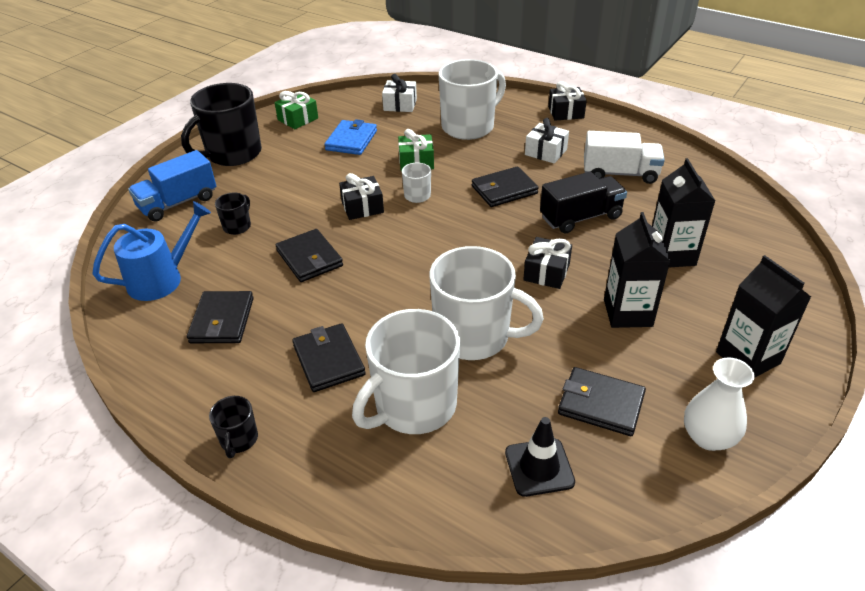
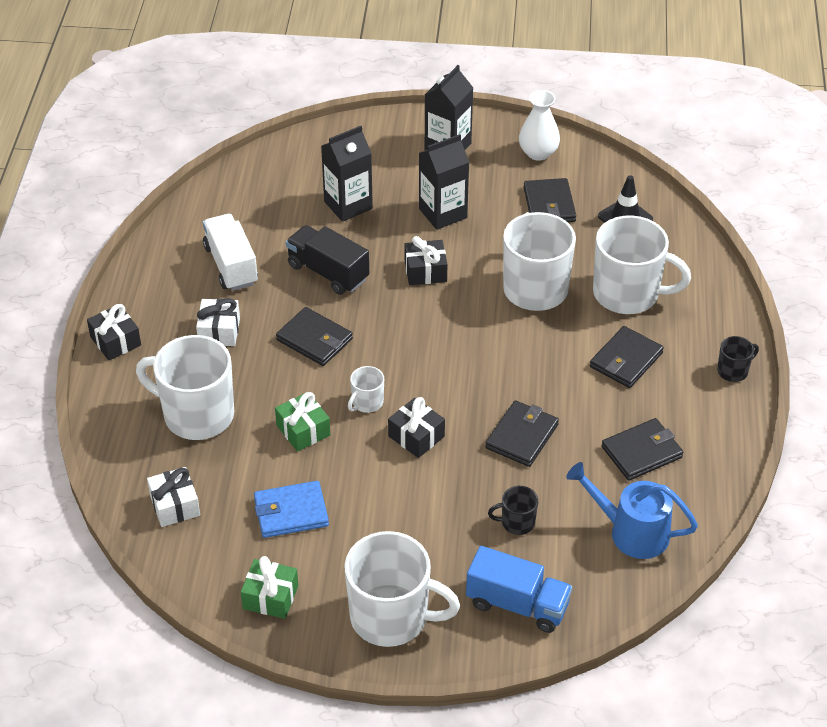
camera: 120 degrees left, 5 degrees up
black mug [181,83,262,166] -> white mug [344,531,460,647]

